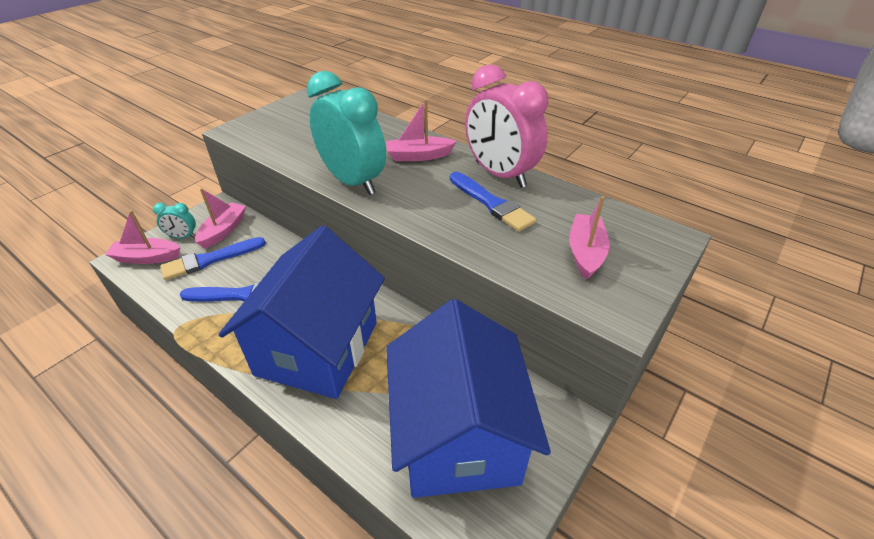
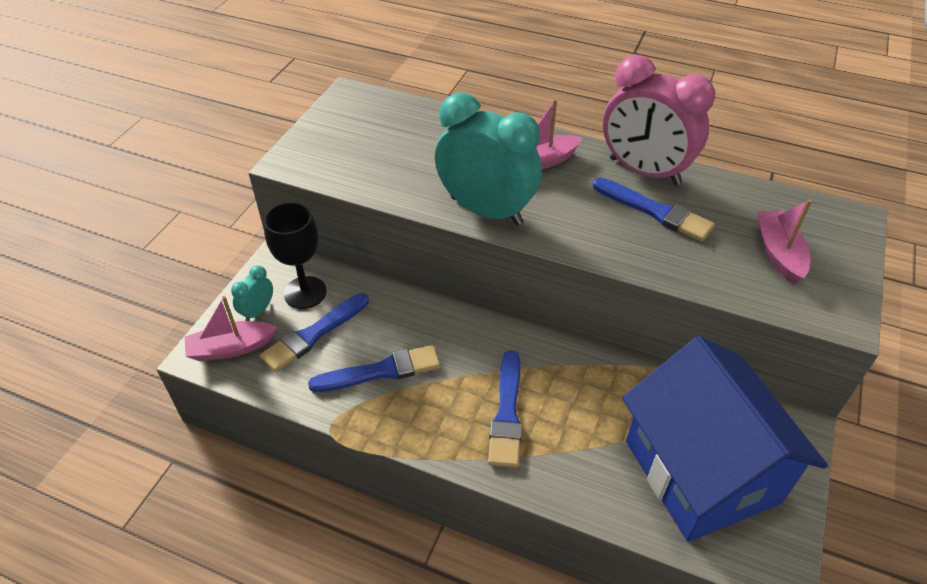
camera: 15 degrees left, 5 degrees up
turquoise clock [153,203,196,239] -> turquoise clock turned 135 degrees clockwise [231,265,273,321]
pink boat [195,188,246,249] -> black goblet [263,202,327,309]
blue house [218,225,385,399] -> blue brush [488,350,522,468]

